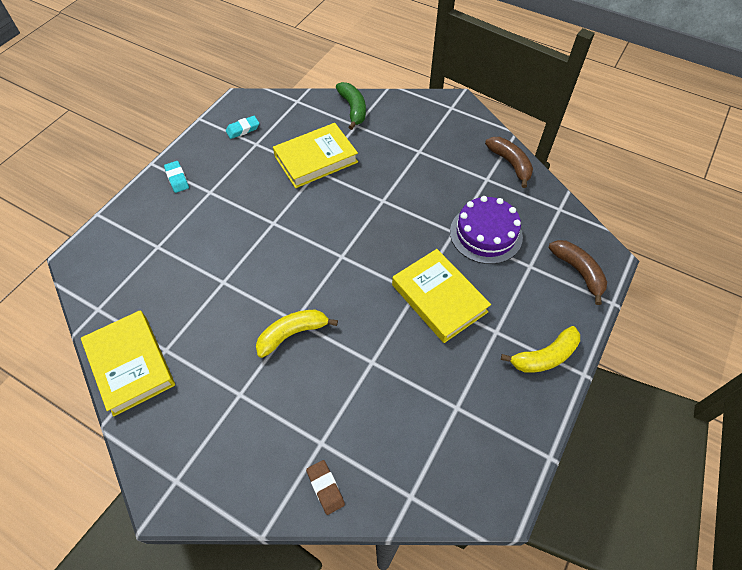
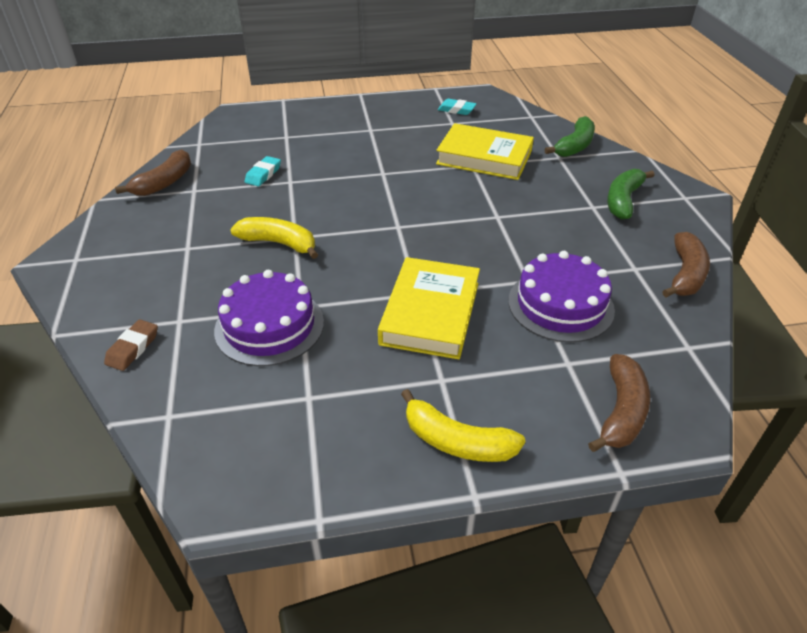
camera: 50 degrees right, 15 degrees down
yellow book [81,310,175,416] -> brown banana [115,149,191,196]
turquoise eraser [164,161,189,193] -> turquoise eraser moved to [245,156,281,186]
none -> purple cake [214,270,324,366]
none -> green banana [607,169,655,220]

